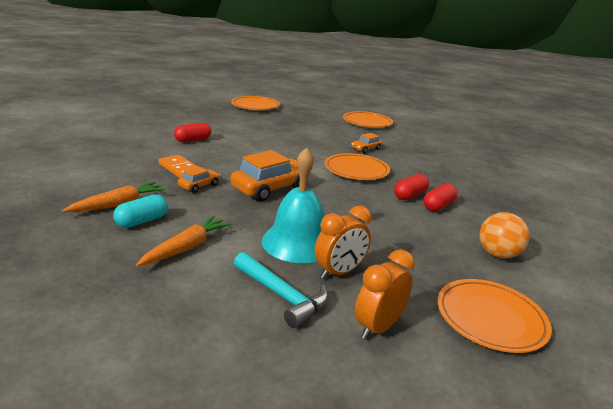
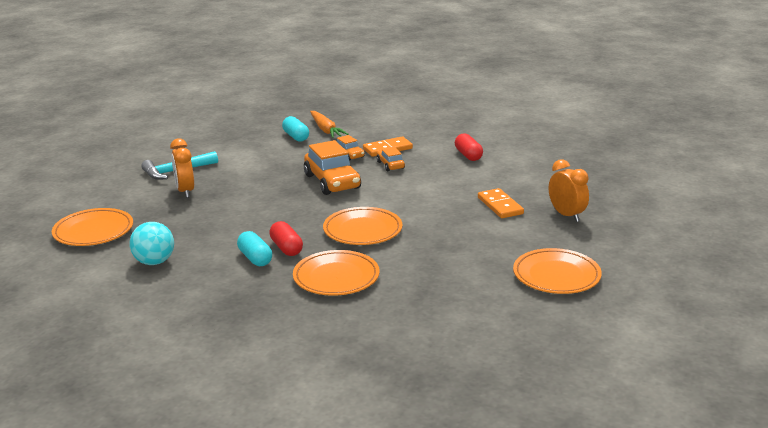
camera: 110 degrees right, 0 degrees up
orange carrot [136,216,231,267] -> none
orange plate [231,96,280,110] -> orange plate moved to [293,250,380,296]
turquoise bell [262,147,324,263] -> none
orange car [351,133,382,153] -> orange car moved to [376,147,405,171]
orange clock [355,250,415,340] -> orange clock moved to [549,159,589,222]
red capsule [424,183,457,212] -> turquoise capsule [237,231,272,266]
orange ball [479,212,530,259] -> turquoise ball [129,222,174,265]
none -> orange domino [478,188,524,218]

